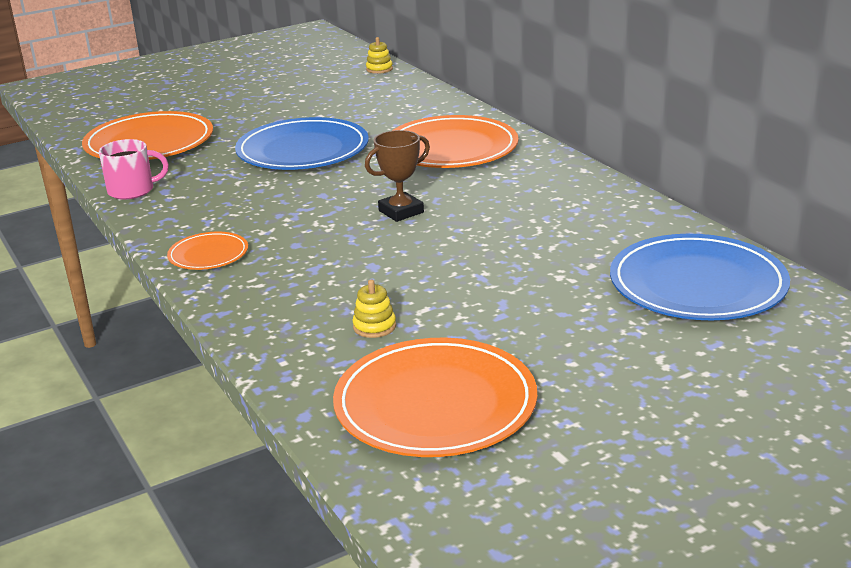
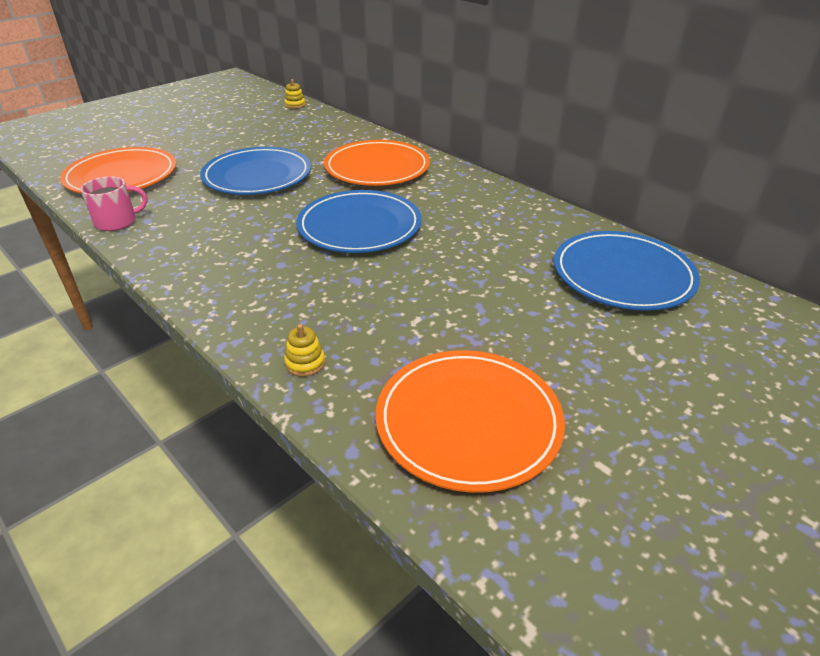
camera: 15 degrees left, 10 degrees up
orange plate [167,232,248,270] -> none
yellow stacking toy [352,280,396,338] -> yellow stacking toy moved to [284,324,325,377]
brown trophy [365,130,430,222] -> blue plate [296,190,422,253]

